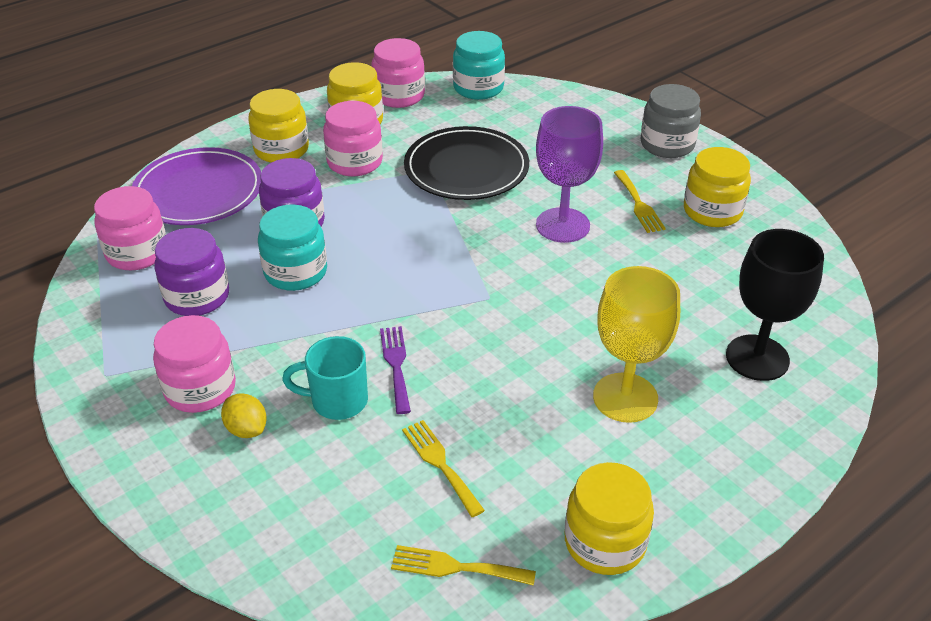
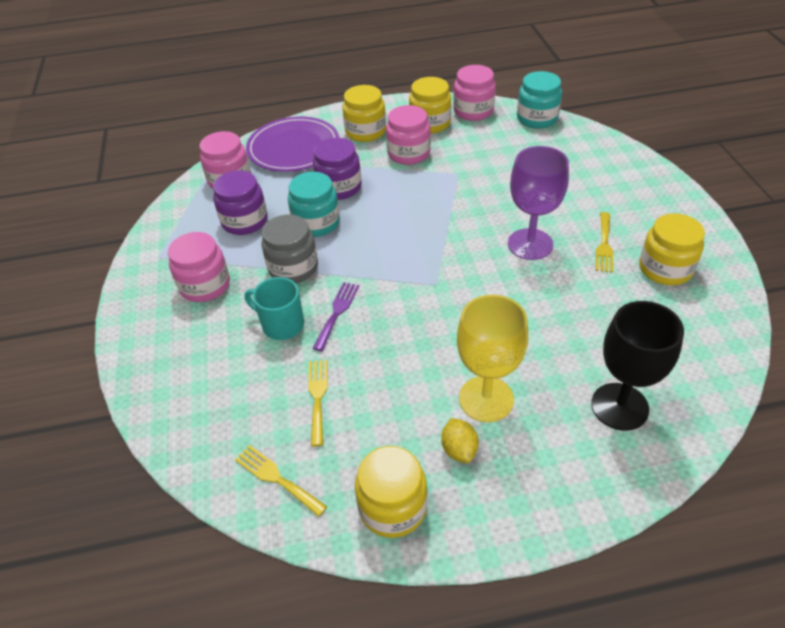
camera: 30 degrees right, 5 degrees up
yellow lemon [221,393,267,438] -> yellow lemon moved to [441,418,479,463]
black plate [404,126,529,200] -> none
grey jar [641,84,701,158] -> grey jar moved to [261,215,318,283]

